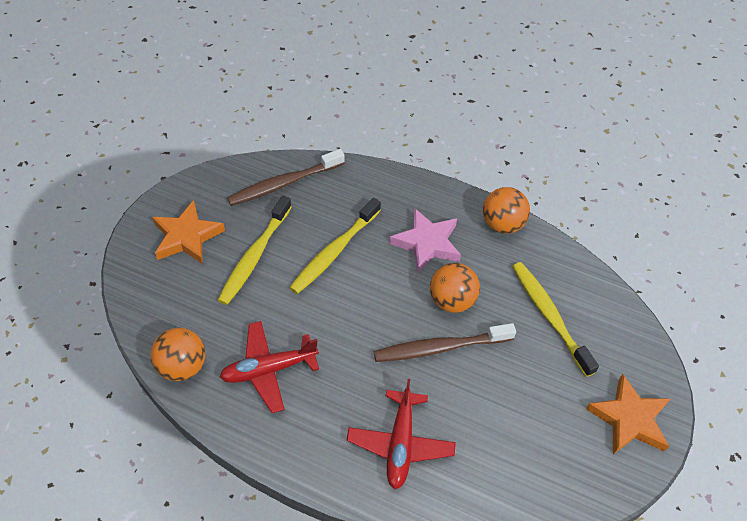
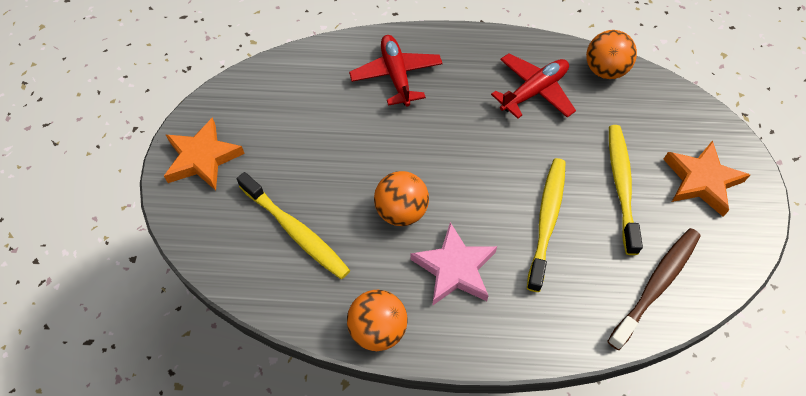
camera: 160 degrees right, 5 degrees up
brown toothbrush [373,323,516,362] -> none

